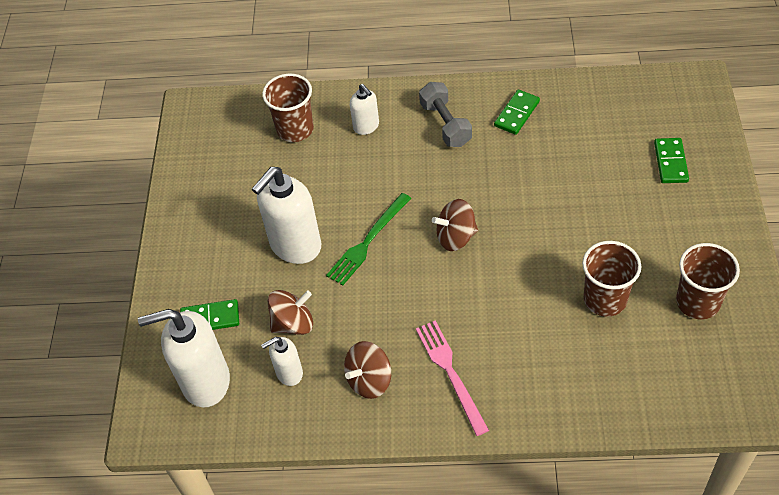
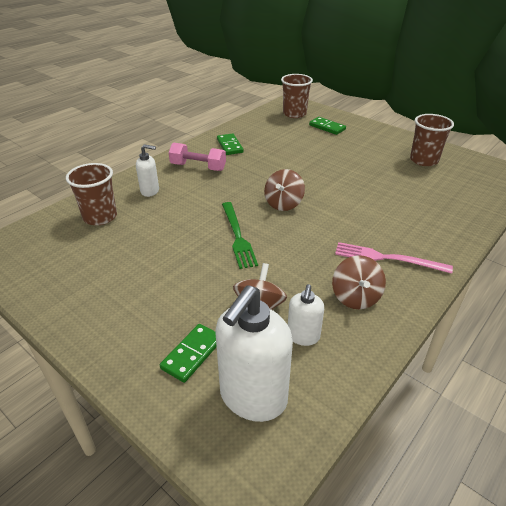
camera: 55 degrees left, 15 degrees down
white soap dispenser [252,167,321,264] -> none
grey dumbbell [419,82,472,147] -> pink dumbbell [169,143,226,171]
brown cup [582,241,641,317] -> brown cup moved to [281,74,313,118]

